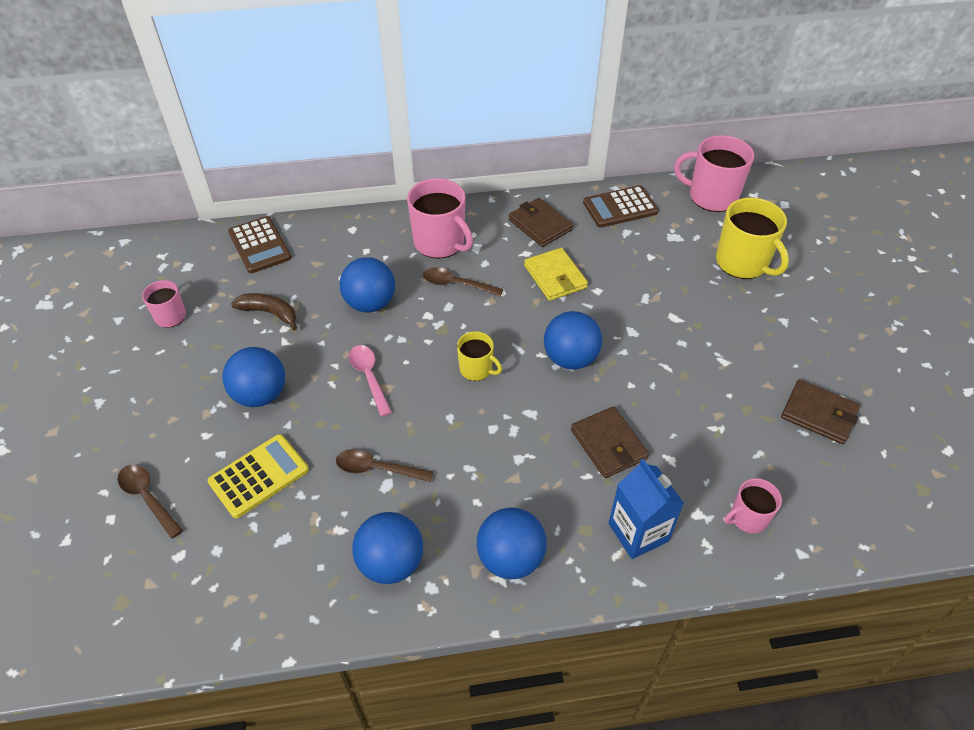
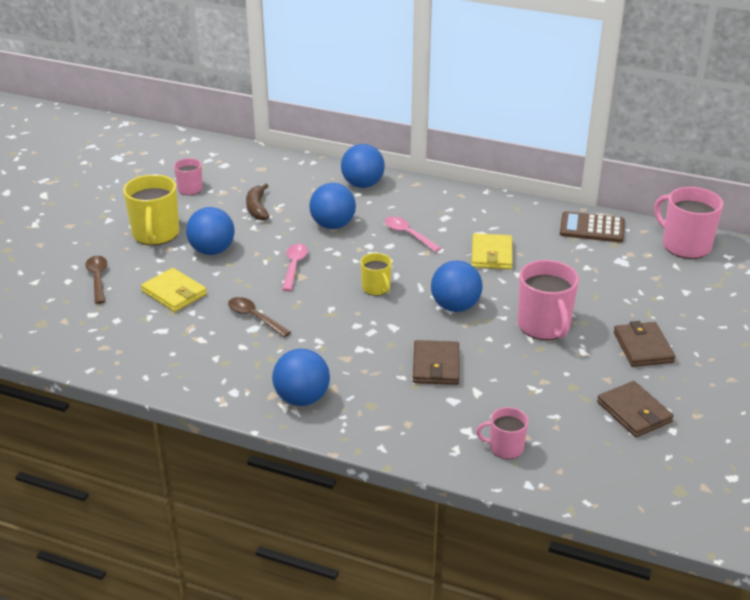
camera: 30 degrees right, 15 degrees down
yellow calculator [208,434,309,518] -> yellow wallet [141,268,207,312]
brown calculator [228,216,291,273] -> none
brown banana [231,293,297,330] -> brown banana turned 150 degrees counterclockwise [246,184,269,221]
blue ball [352,512,423,584] -> blue ball moved to [341,144,385,188]
pink mug [407,178,473,259] -> pink mug moved to [517,260,579,340]
brown spoon [423,267,503,297] -> pink spoon [385,216,441,252]
brown wallet [509,198,573,247] -> brown wallet moved to [613,321,676,367]
blue carton [609,459,684,559] -> none
yellow mug [716,198,789,279] -> yellow mug moved to [123,175,179,245]

